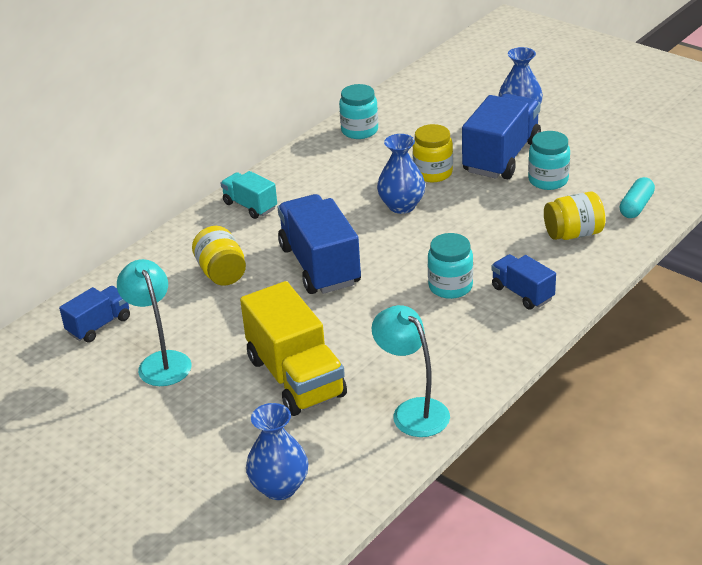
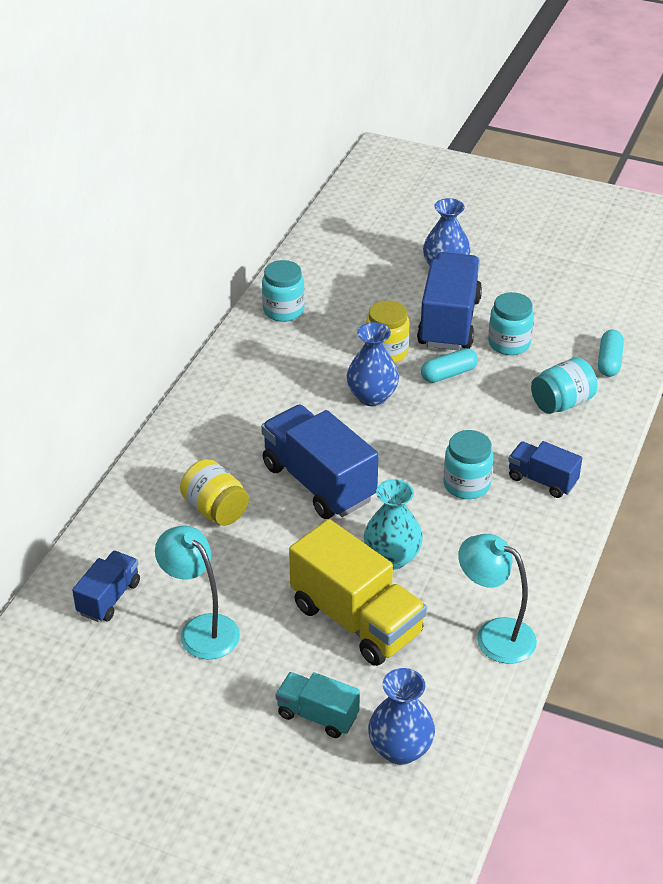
camera: 20 degrees left, 5 degrees up
turquoise truck [221,171,277,219] -> turquoise truck moved to [276,672,360,738]
yellow jar [544,191,605,240] -> turquoise jar [531,357,597,414]
none -> turquoise vase [364,479,423,570]
none -> turquoise capsule [421,348,478,383]

